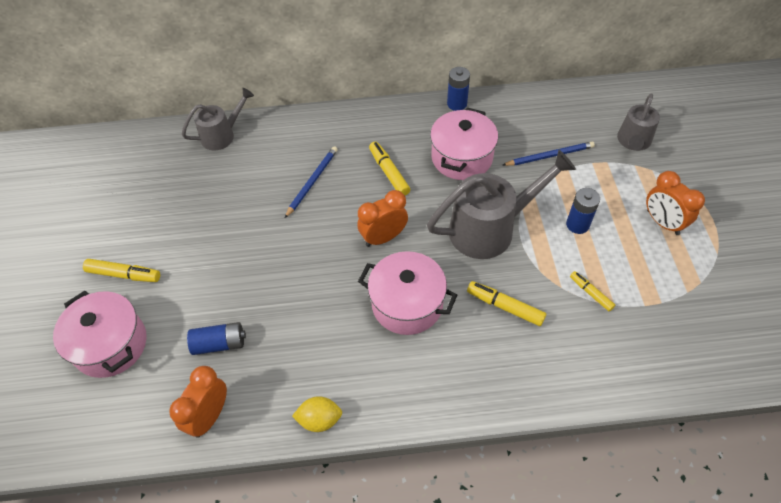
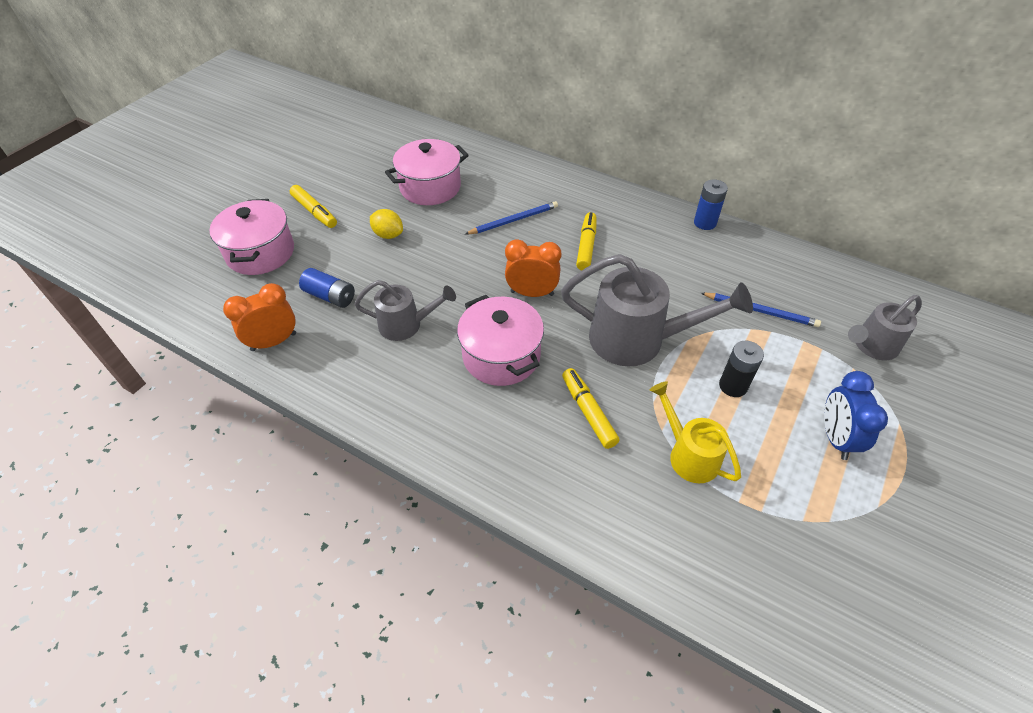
camera: 35 degrees right, 5 degrees down
grey watering can [182,88,254,151] -> grey watering can moved to [354,280,456,341]
yellow lemon [292,396,342,432] -> yellow lemon moved to [370,209,403,239]
pink pot [430,107,498,180] -> pink pot moved to [385,139,469,205]
blue battery [566,188,600,234] -> black battery [719,341,764,397]
yellow marker [570,271,615,311] -> yellow watering can [650,381,741,483]
orange clock [646,171,705,235] -> blue clock [824,371,888,460]

